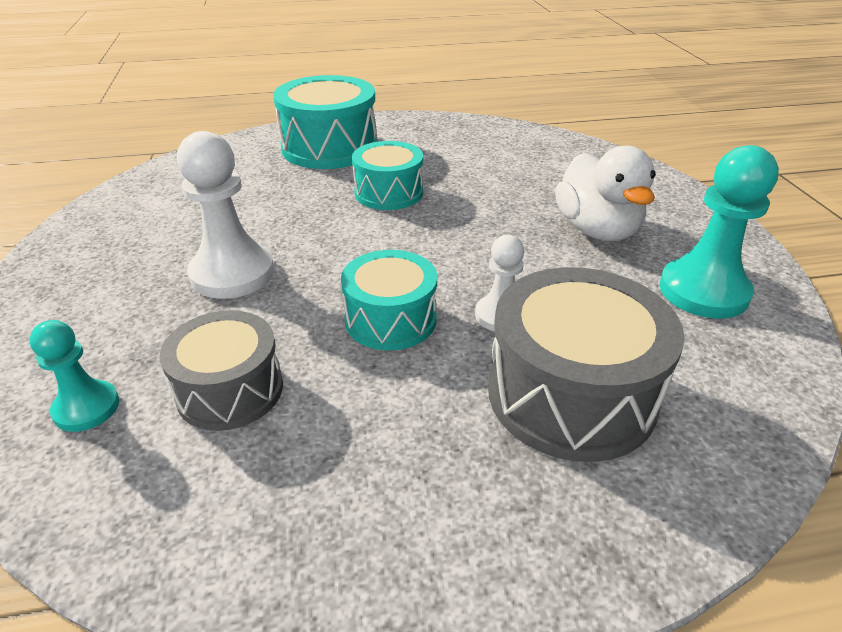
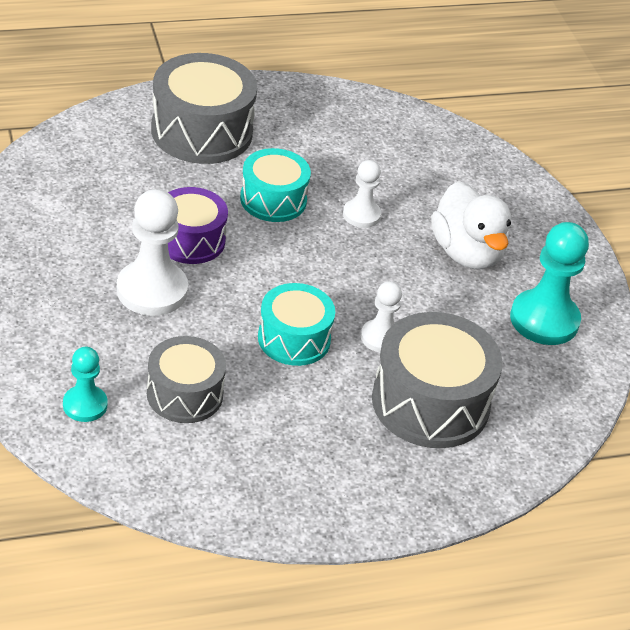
camera: 10 degrees left, 5 degrees up
turquoise drum [273,75,377,169] -> grey drum [151,53,257,164]
none -> purple drum [168,187,228,264]
none -> white pawn [343,160,381,228]

